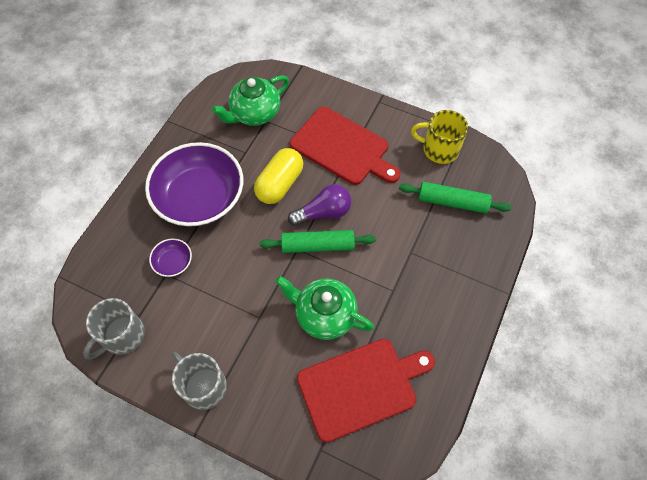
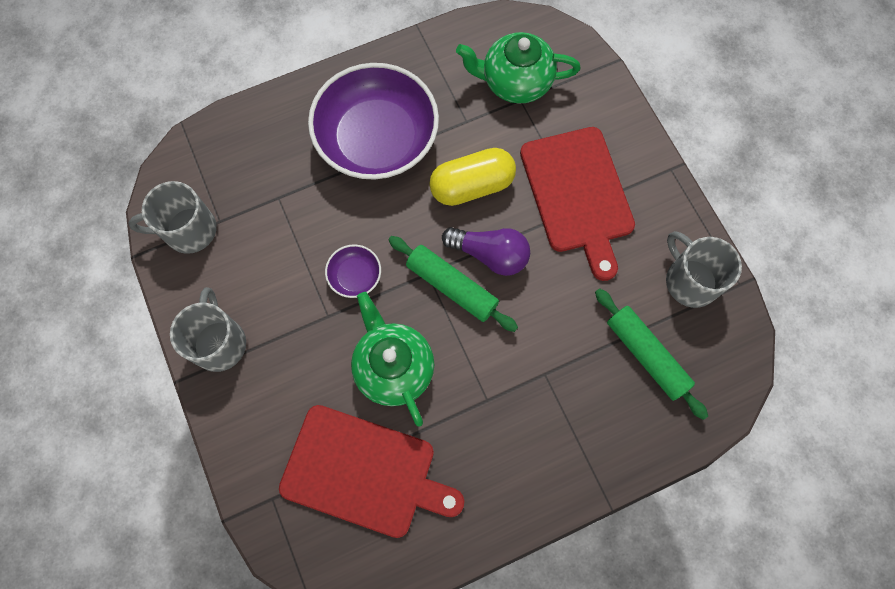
camera: 40 degrees right, 10 degrees up
purple bowl [149,239,192,277] -> purple bowl moved to [325,244,381,298]
yellow mug [411,110,468,164] -> grey mug [666,231,742,308]

